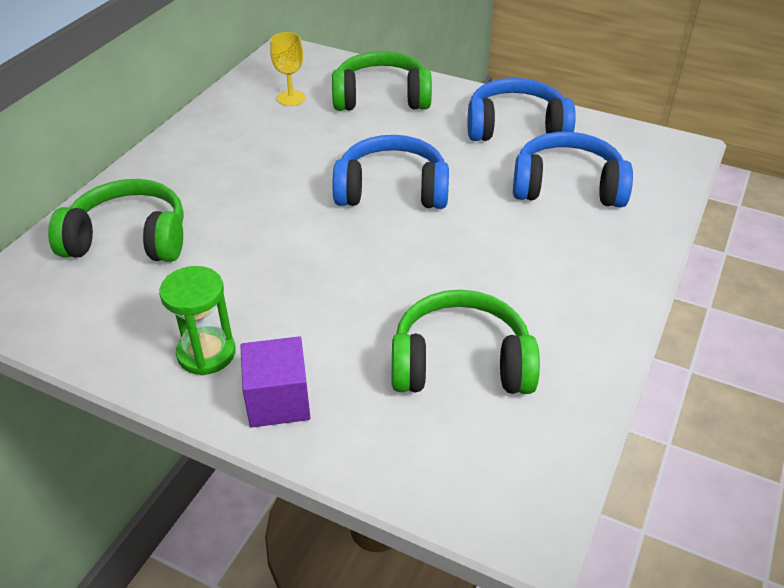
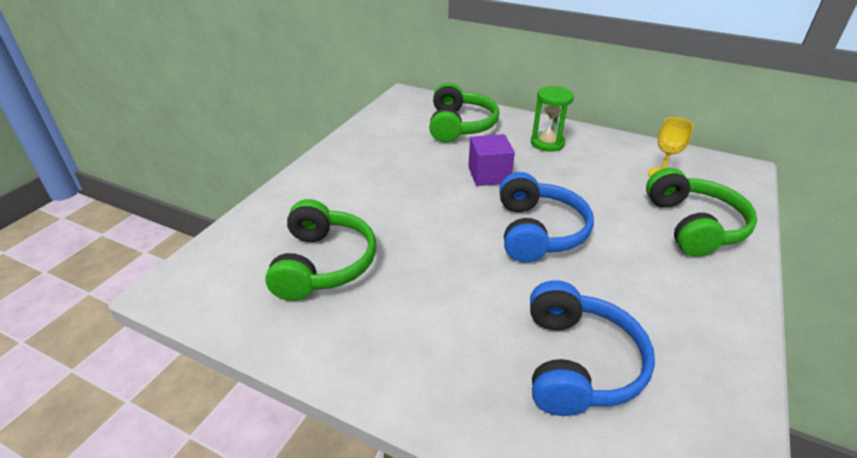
camera: 90 degrees right, 5 degrees down
green hourglass [159,266,235,375] -> green hourglass moved to [531,86,574,152]
purple cube [240,336,310,428] -> purple cube moved to [468,134,515,186]
blue headphones [468,78,576,141] -> none

